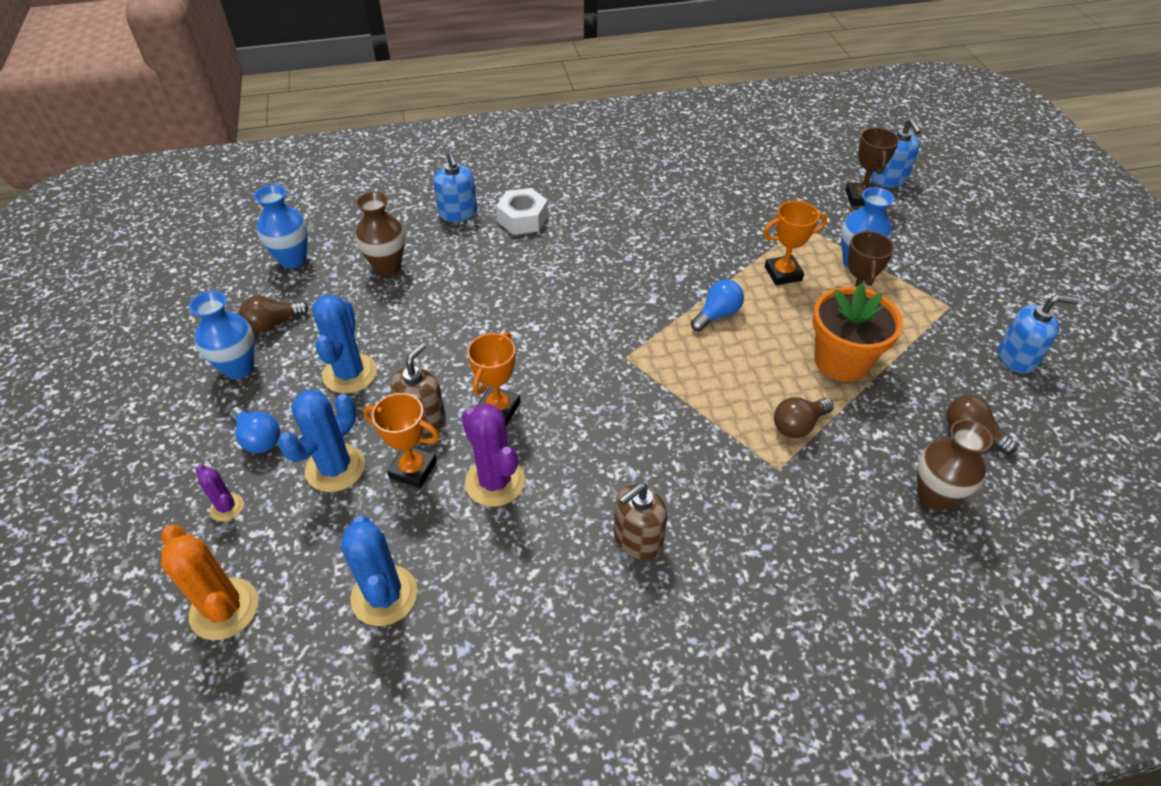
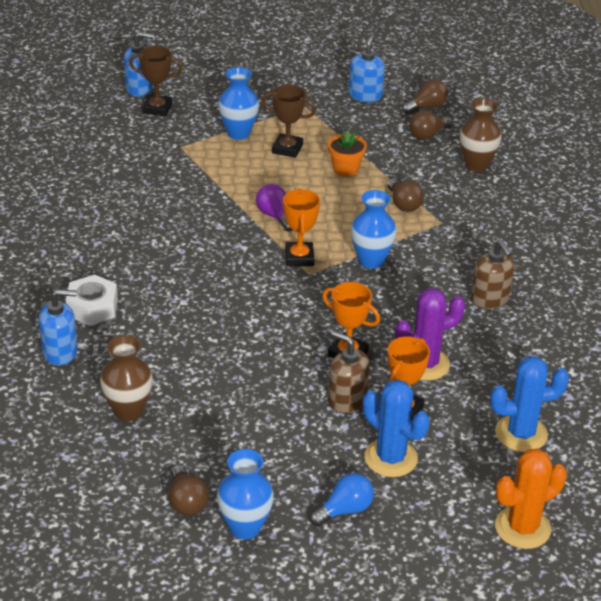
camera: 80 degrees left, 10 degrees down
purple cactus [196,465,244,521] -> none
blue vase [254,185,308,268] -> blue vase moved to [351,190,397,269]
blue cactus [312,294,377,394] -> none
blue light bulb [691,280,744,331] -> purple light bulb [256,184,292,231]
orange trophy [763,201,827,285] -> orange trophy moved to [283,189,320,266]
orange flower pot [812,284,903,382] -> orange flower pot [328,130,367,176], size x0.58
none -> brown light bulb [402,79,448,114]

